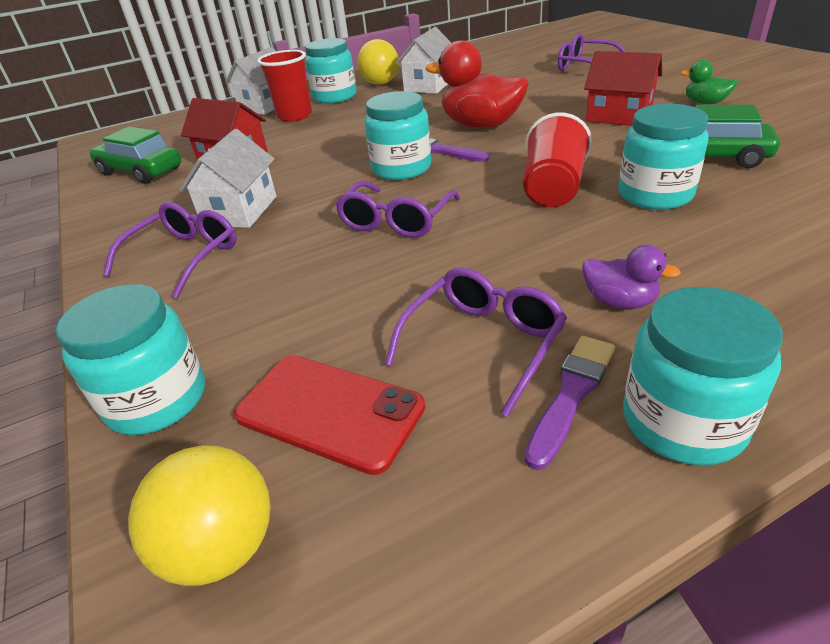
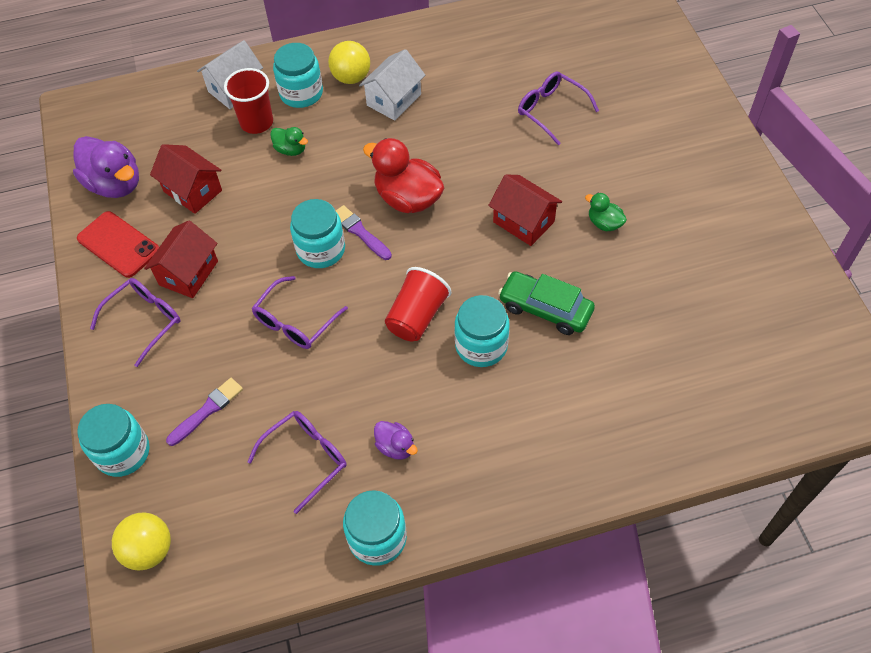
camera: 10 degrees right, 20 degrees up
green car [89,127,181,184] -> purple duck [73,136,139,198]
white house [179,129,276,228] -> red house [144,221,218,298]
red phone [234,355,425,475] -> red phone moved to [77,211,159,278]
purple brush [525,336,615,470] -> purple brush moved to [166,378,243,446]
none -> green duck [270,127,308,156]

